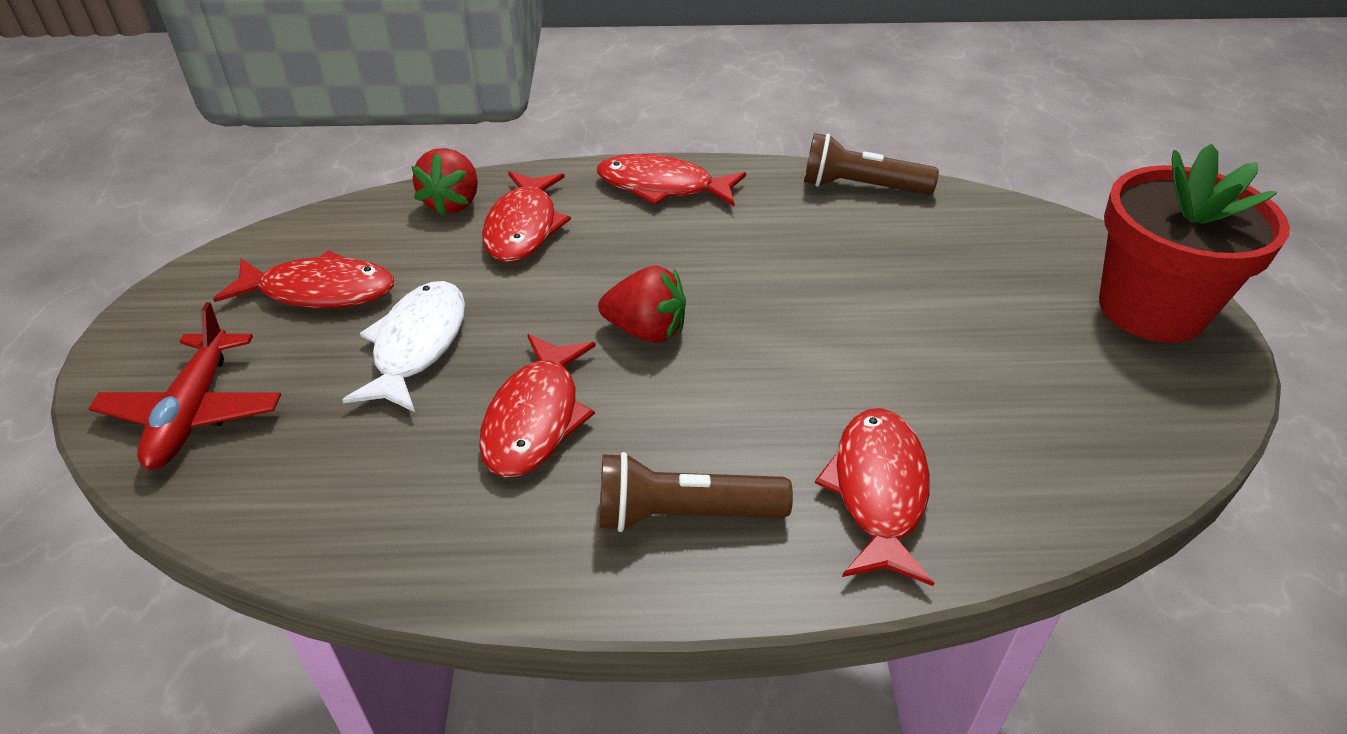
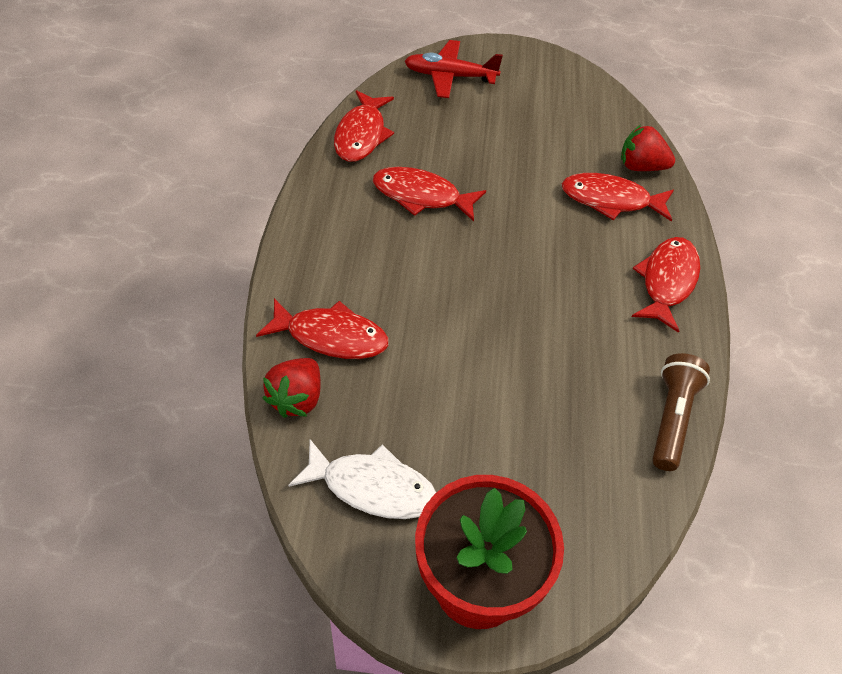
camera: 95 degrees right, 10 degrees up
red fish [213,250,394,308] -> red fish moved to [334,90,394,162]
white fish [342,281,465,412] -> white fish moved to [288,439,436,519]
red strawberry [598,266,686,343] -> red strawberry moved to [262,358,321,418]
brown flashlight [600,452,793,532] -> none

